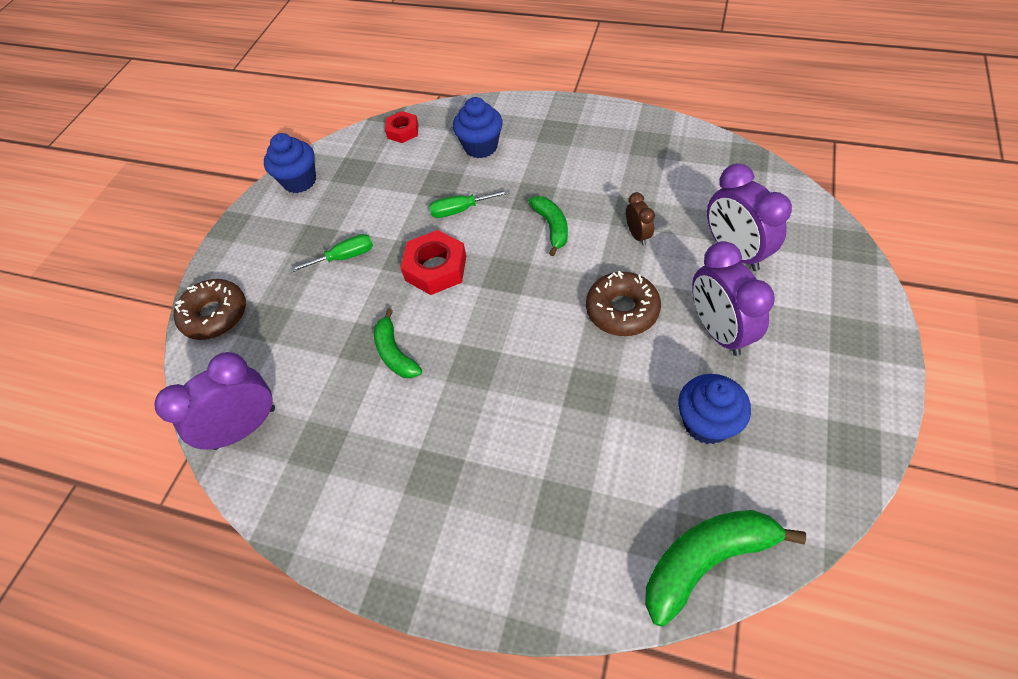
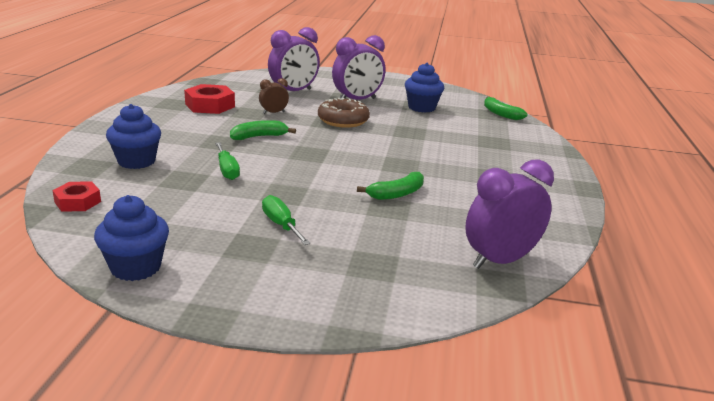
camera: 105 degrees left, 30 degrees down
purple clock [155,352,275,450] -> purple clock turned 105 degrees clockwise [465,159,554,269]
brown donut [174,279,246,340] -> none
red nut [401,230,466,295] -> red nut moved to [184,84,235,114]
green banana [645,510,806,626] -> green banana [484,96,528,120], size x0.62

